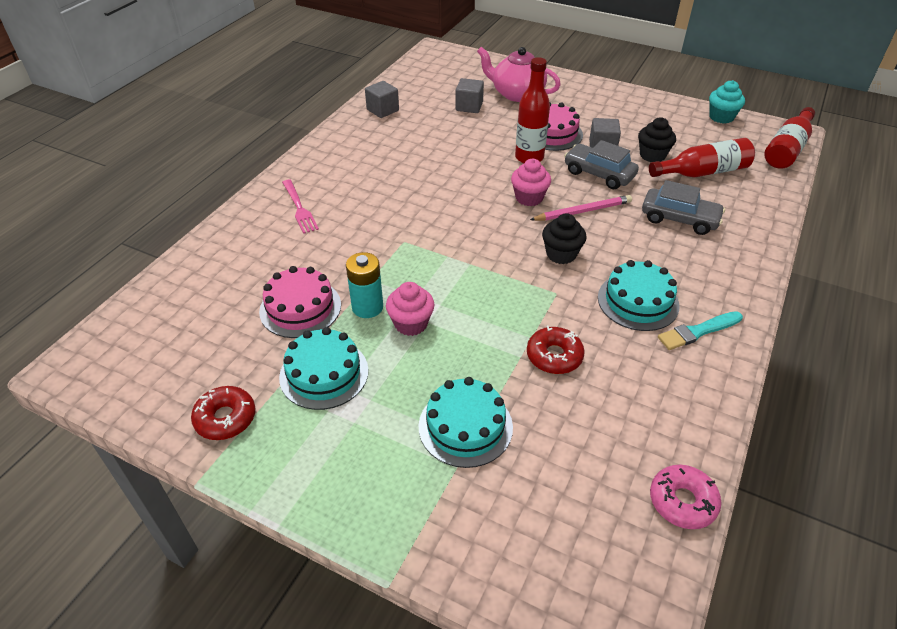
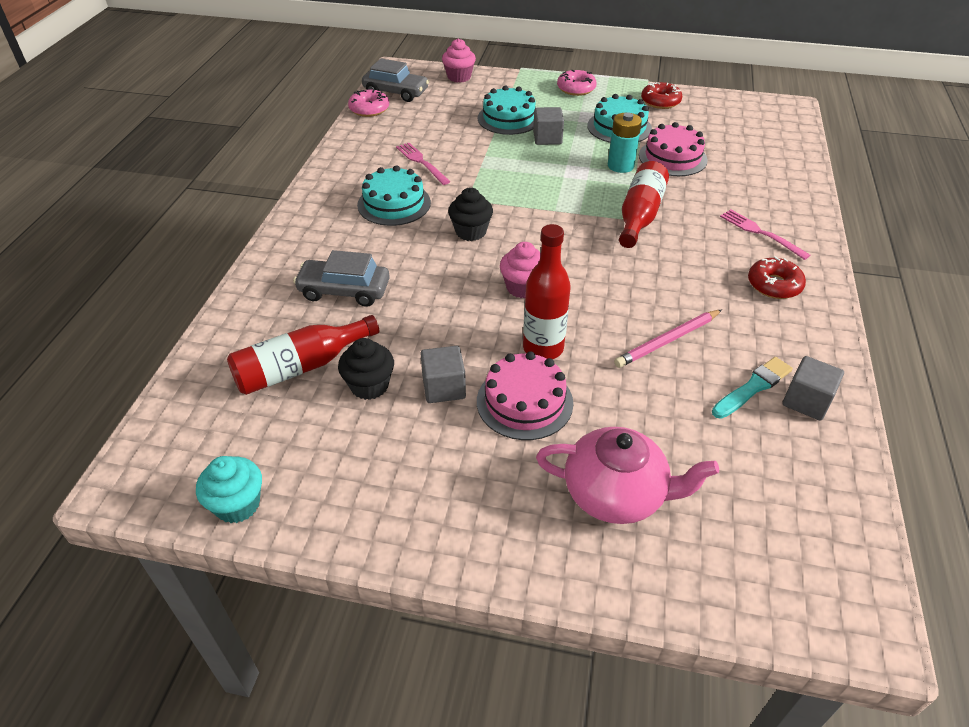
camera: 165 degrees right, 0 degrees up
pink cupcake [386,282,435,336] -> pink cupcake moved to [442,38,476,83]
grey cube [455,78,484,113] -> grey cube moved to [533,107,564,145]
red donut [527,326,585,374] -> red donut moved to [748,256,806,299]
pink pencil [530,195,632,221] -> pink pencil moved to [614,310,722,368]
grey car [564,140,639,189] -> grey car moved to [362,58,429,102]
turquoise brush [658,311,743,350] -> turquoise brush moved to [712,357,793,419]
red bottle [764,107,815,169] -> red bottle moved to [619,161,669,248]
none -> pink fork [396,143,451,185]
none -> pink donut [557,70,597,96]

